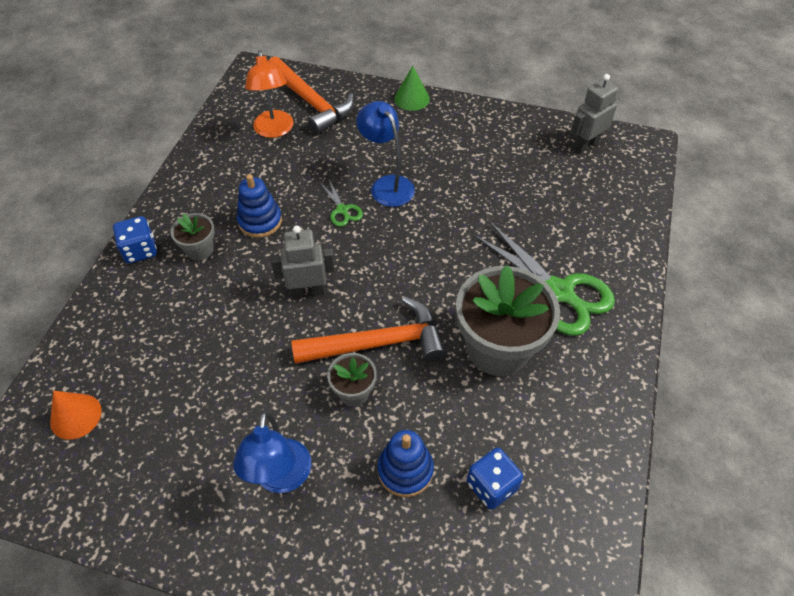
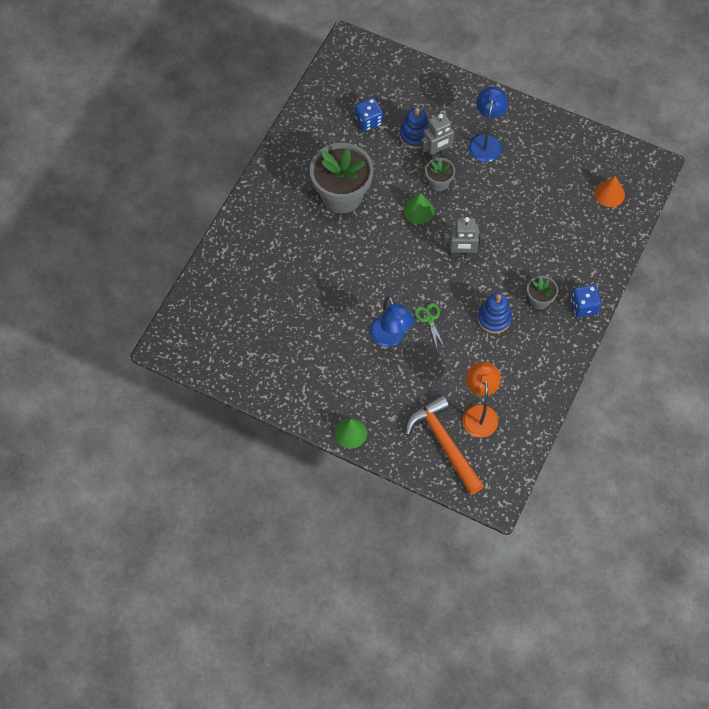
camera: 170 degrees left, 10 degrees up
orange hammer [291,296,446,364] -> green cone [404,193,434,224]
green scissors [474,222,615,336] -> none
grey robot [571,74,618,154] -> grey robot moved to [420,113,459,161]

